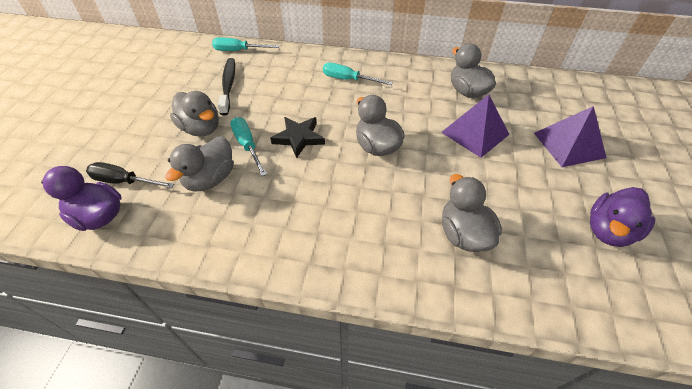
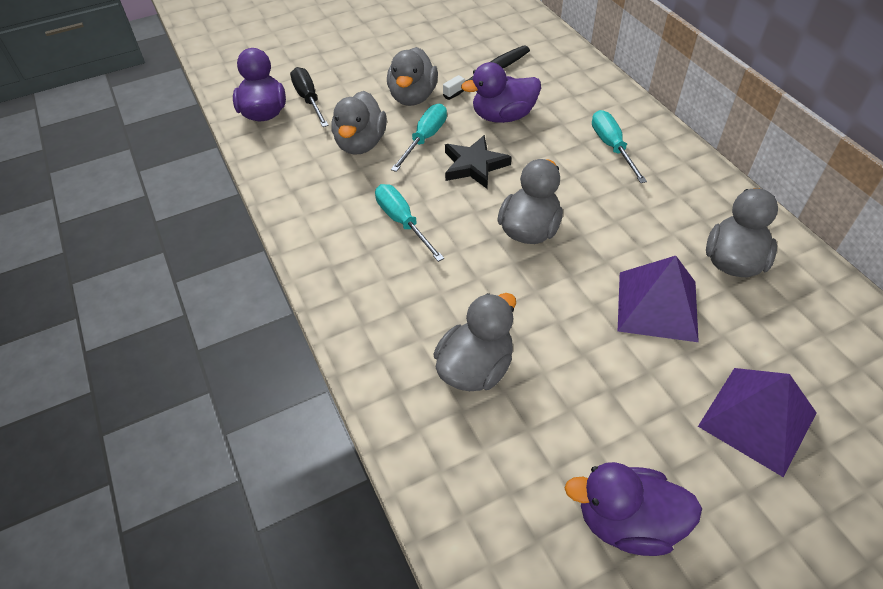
camera: 55 degrees right, 0 degrees up
grey duck [165,136,234,191] -> grey duck turned 75 degrees counterclockwise [331,91,387,155]
turquoise screwdriver [212,37,279,51] -> turquoise screwdriver moved to [375,184,444,262]
none -> purple duck [461,62,541,123]

